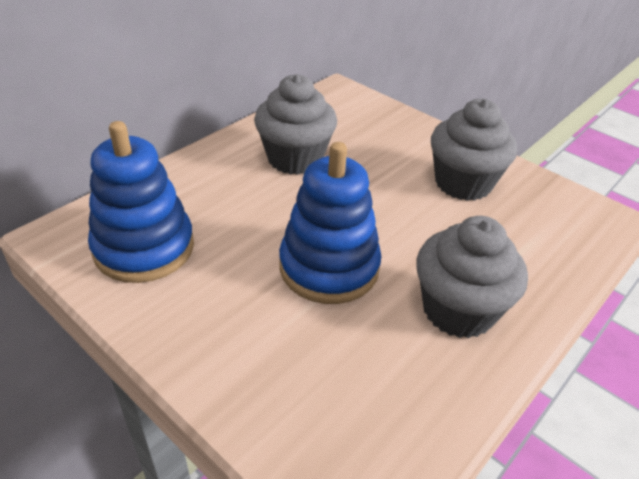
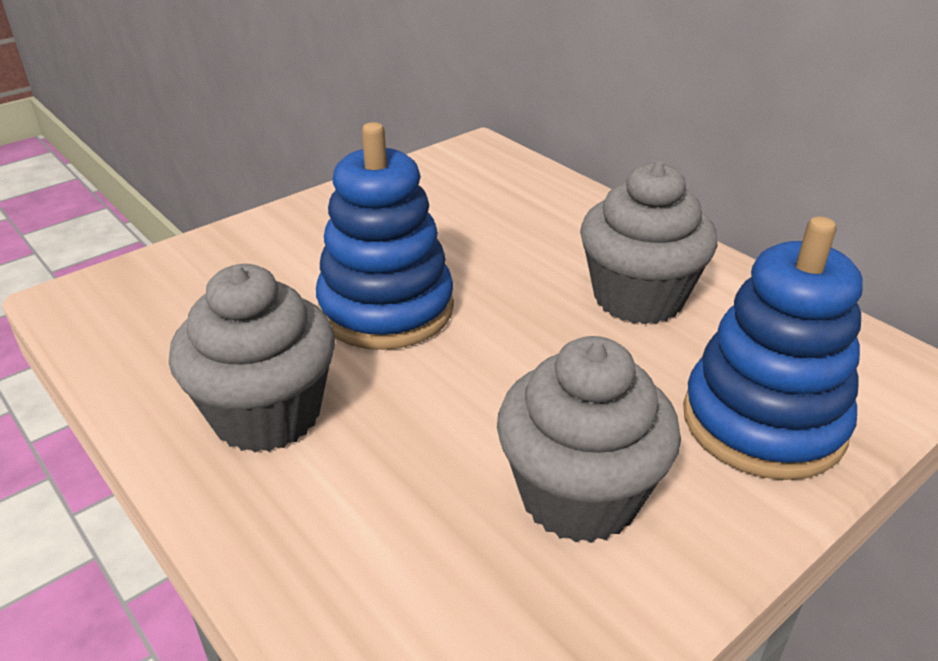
camera: 100 degrees right, 5 degrees down
blue stacking toy [88,121,194,283] -> blue stacking toy moved to [683,216,863,480]

